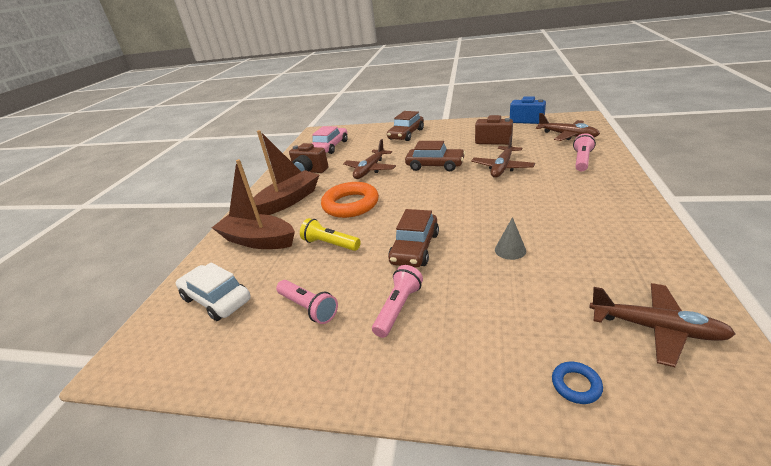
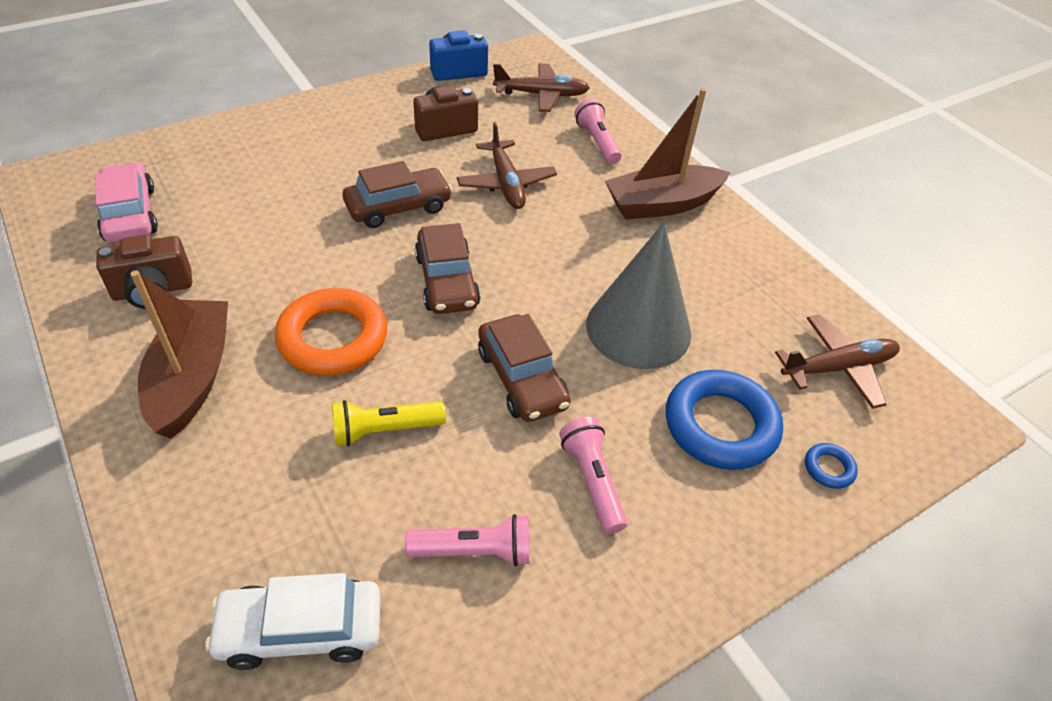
camera: 50 degrees left, 15 degrees up
brown boat [212,159,295,249] -> brown boat moved to [605,88,731,220]
brown plane [343,139,396,179] -> none
brown car [387,111,424,141] -> brown car moved to [415,223,481,314]
grey cone [495,217,526,260] -> grey cone [586,222,691,369], size x2.46
none -> blue ring [666,370,783,470]

